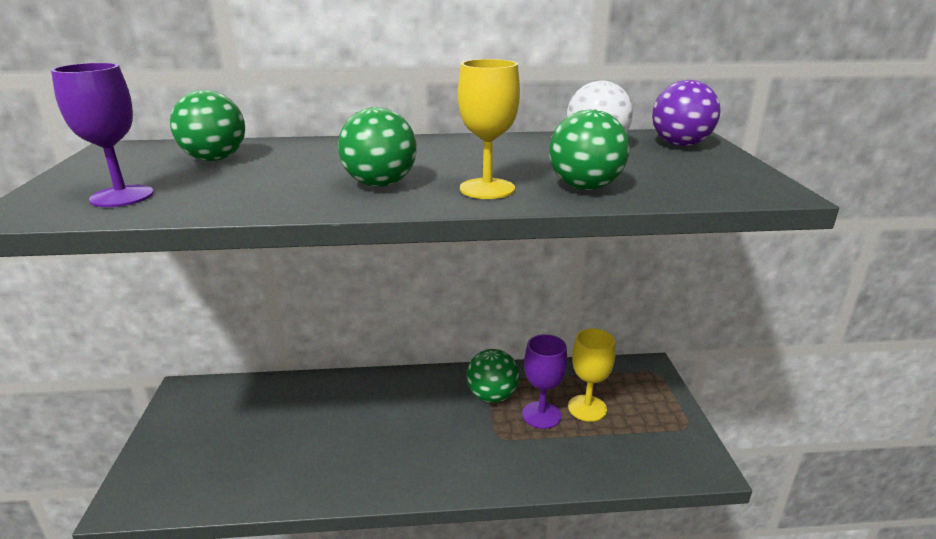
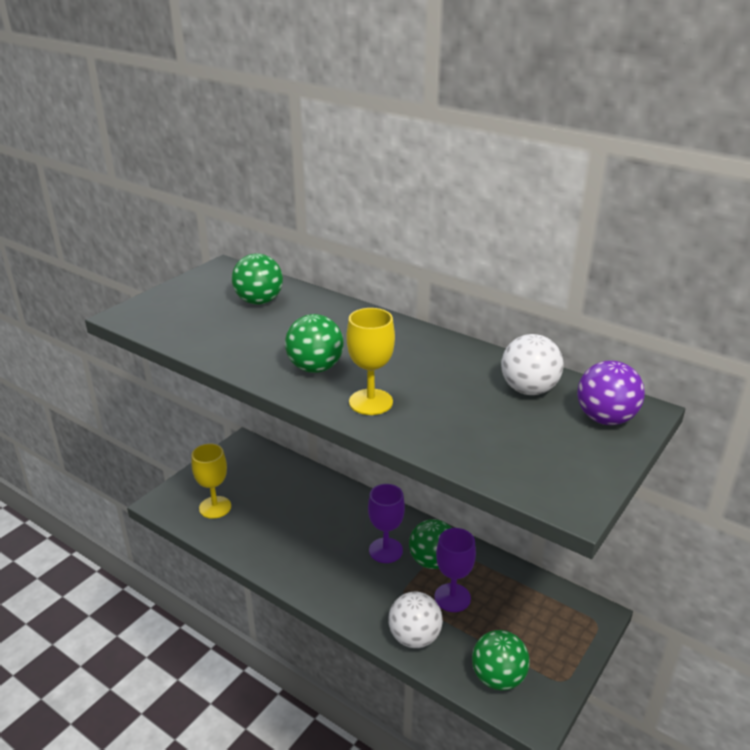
camera: 40 degrees right, 5 degrees up
purple goblet [51,63,154,207] -> purple goblet moved to [368,484,405,563]
green ball [549,109,630,190] -> green ball moved to [472,630,530,690]
yellow goblet [568,328,616,422] -> yellow goblet moved to [191,443,231,519]
none -> white ball [388,592,443,648]

